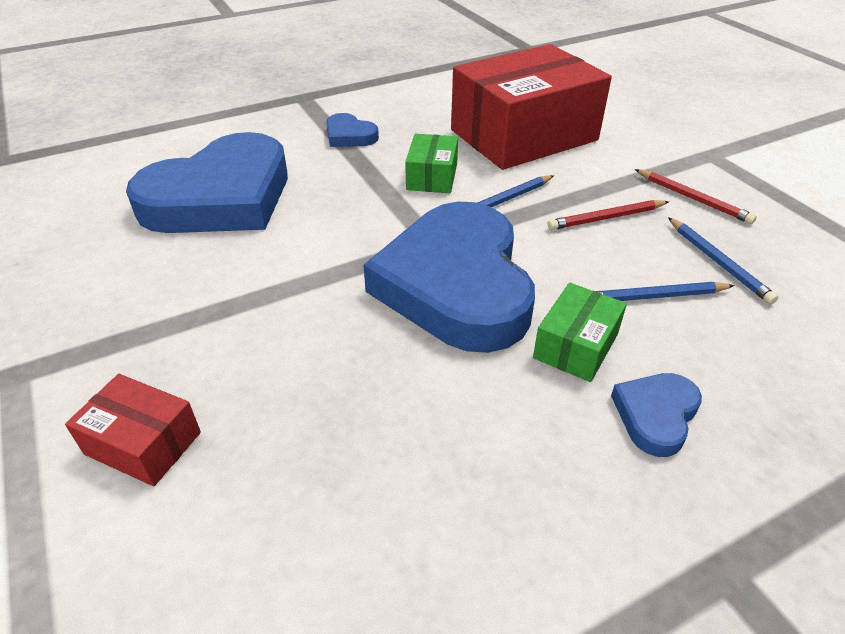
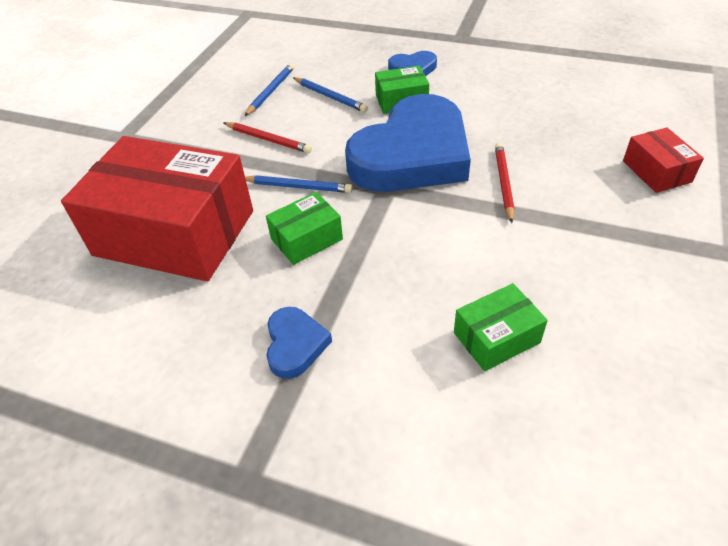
camera: 130 degrees left, 5 degrees up
blue heart [126,132,288,233] -> green box [454,283,548,371]
red pencil [635,169,757,224] -> red pencil moved to [495,143,515,223]

